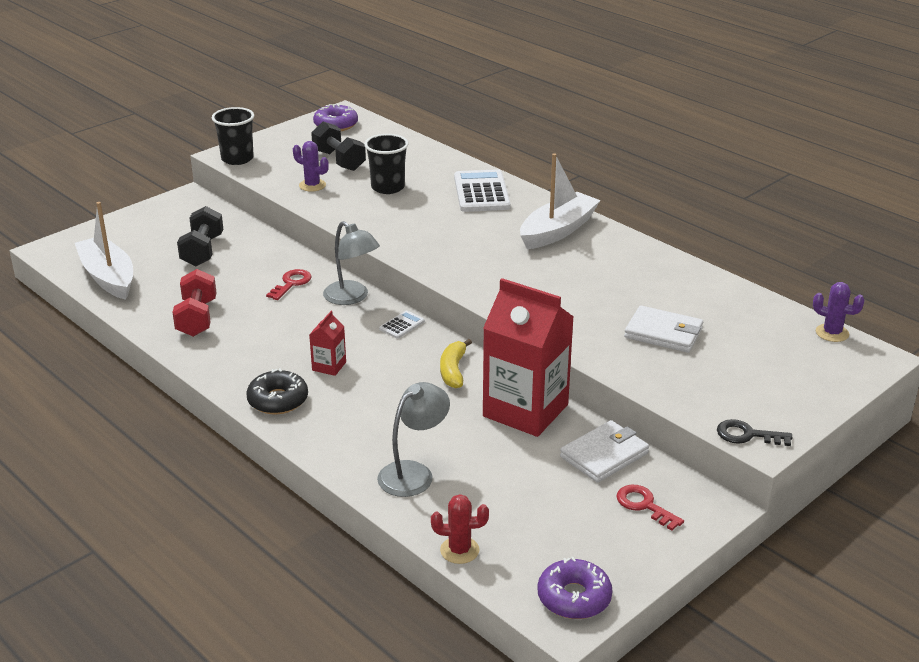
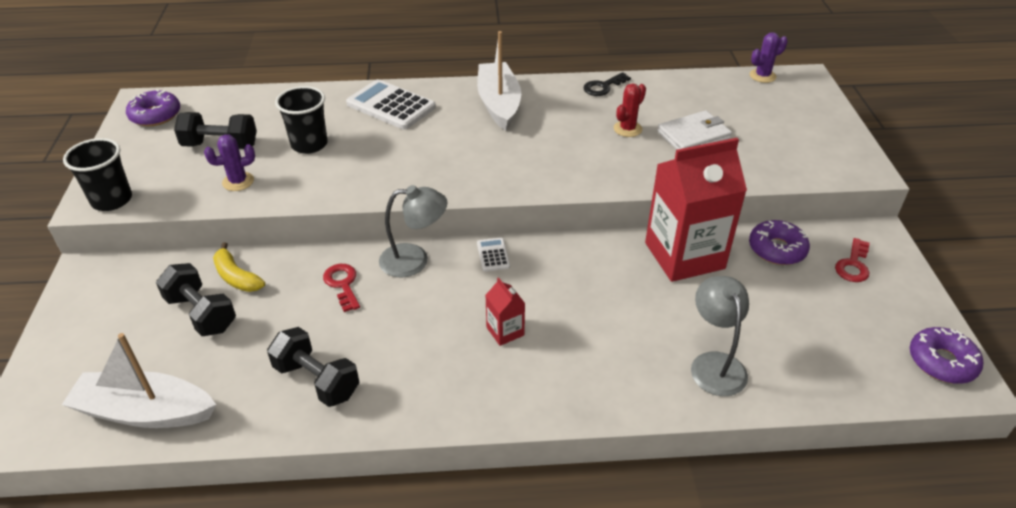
camera: 50 degrees left, 10 degrees up
red dumbbell [172,269,216,337] -> black dumbbell [267,327,360,407]
black donut [246,368,308,414] -> none
red cactus [431,494,489,564] -> red cactus moved to [614,83,646,137]
yellow banana [440,339,472,388] -> yellow banana moved to [213,242,265,292]
white wallet [560,420,649,483] -> purple donut [749,220,810,265]
red key [616,485,684,531] -> red key turned 60 degrees counterclockwise [835,238,870,282]
black key [717,419,792,446] -> black key moved to [583,72,631,96]

